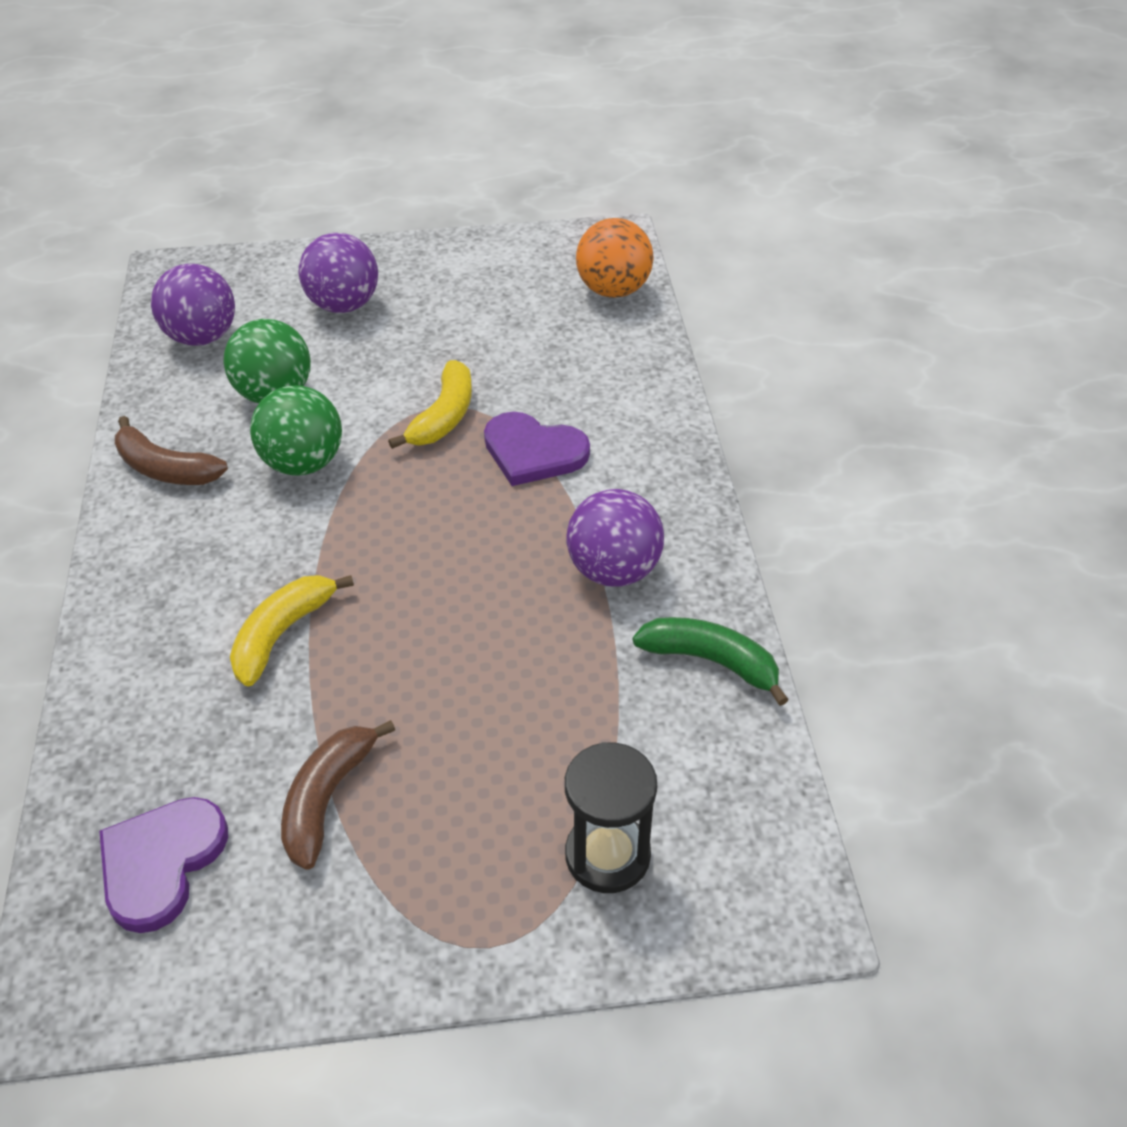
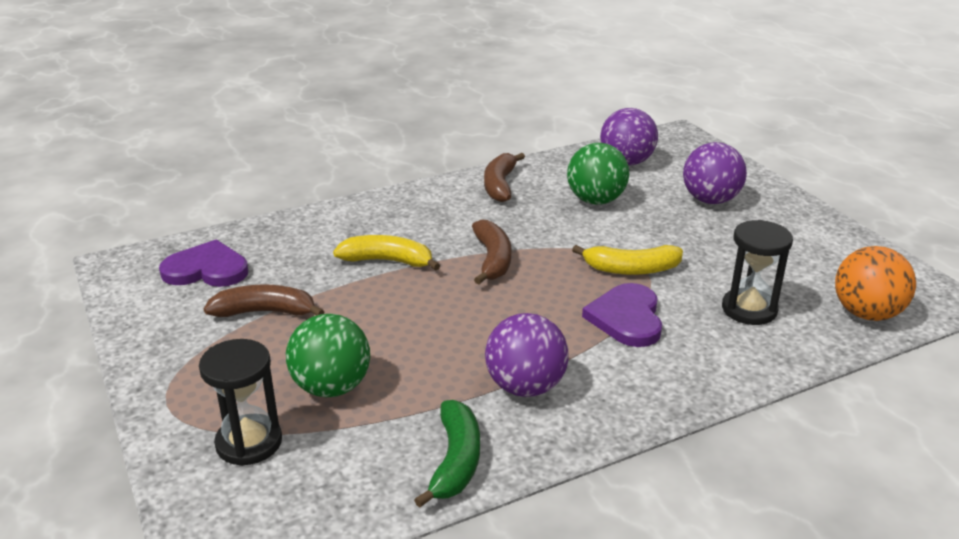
camera: 70 degrees right, 15 degrees down
green ball [250,385,342,475] -> green ball moved to [286,314,370,397]
none -> brown banana [472,219,511,284]
none -> black hourglass [722,220,793,325]

